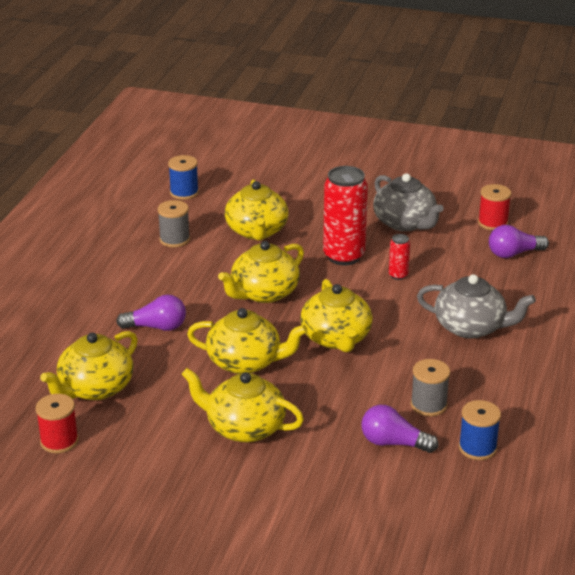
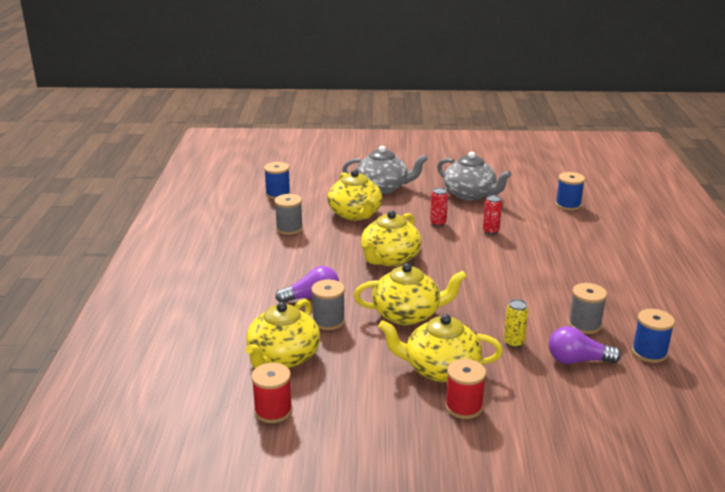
camera: 15 degrees left, 5 degrees down
yellow teapot [300,279,373,352] -> none
red can [323,166,368,265] -> red can [430,187,448,227], size x0.46
grey teapot [417,274,536,339] -> grey teapot moved to [342,146,428,194]
red spool [478,184,511,230] -> red spool moved to [445,359,486,419]
purple light bulb [489,225,549,258] -> blue spool [555,172,585,211]
none -> grey spool [311,279,345,330]
none -> yellow can [504,299,529,348]

